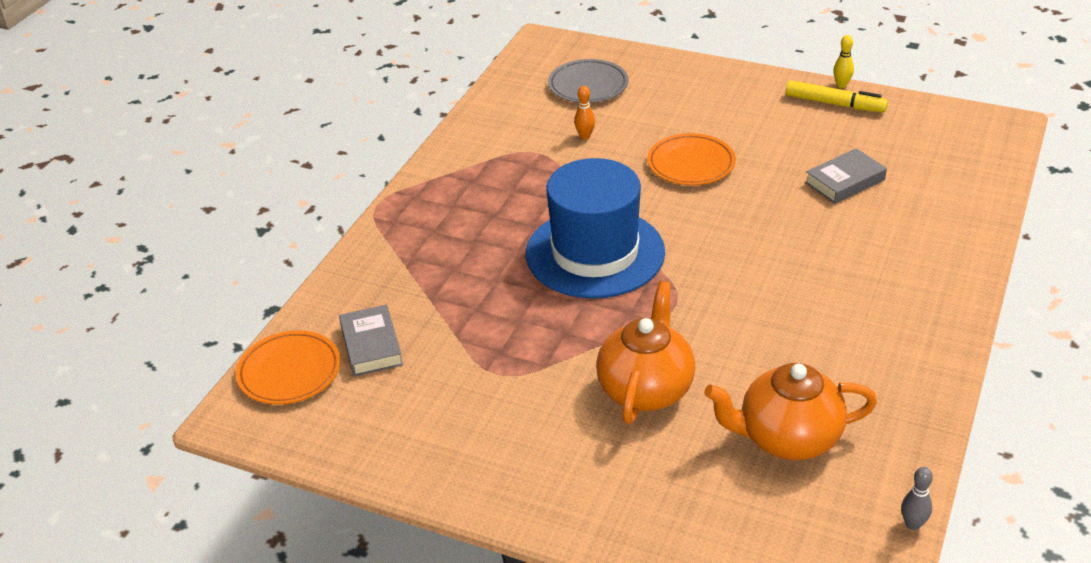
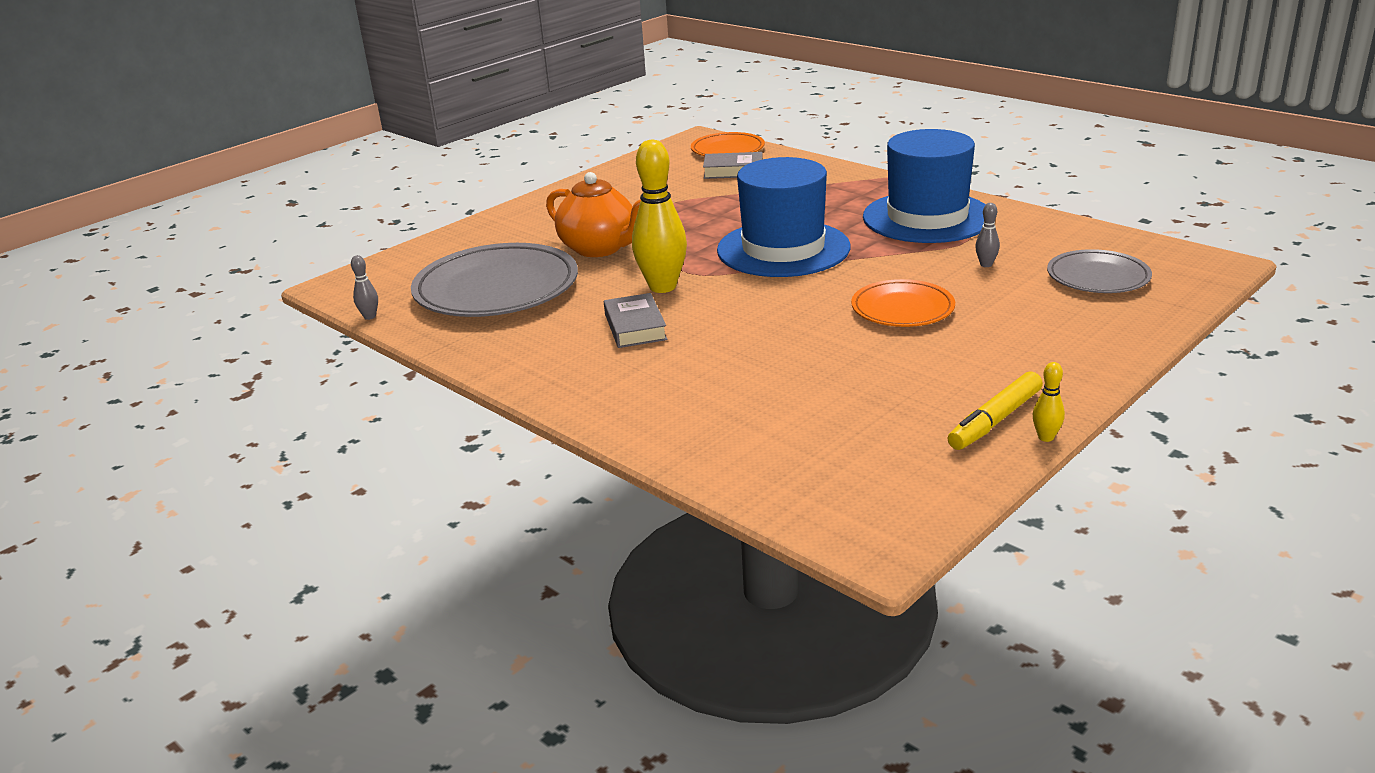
camera: 110 degrees right, 10 degrees down
orange bowling pin [574,86,595,139] -> grey bowling pin [975,203,1000,267]
orange teapot [704,363,877,460] -> grey plate [411,243,578,317]
grey book [805,148,887,204] -> grey book moved to [604,293,667,348]
none -> yellow bowling pin [632,140,687,293]
none -> blue hat [863,129,986,243]

